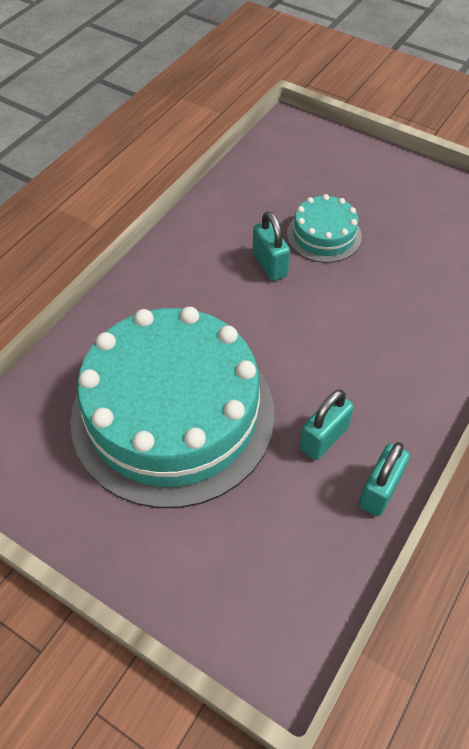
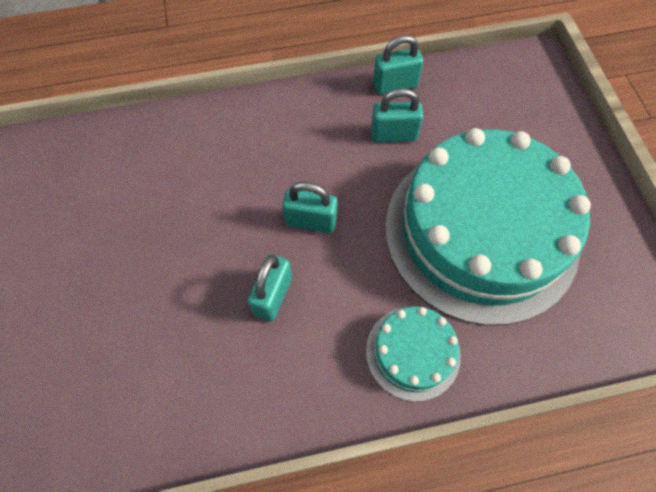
camera: 135 degrees left, 10 degrees up
turquoise cake [287,194,362,263] -> turquoise cake moved to [366,306,461,401]
none -> turquoise padlock [282,182,338,234]

